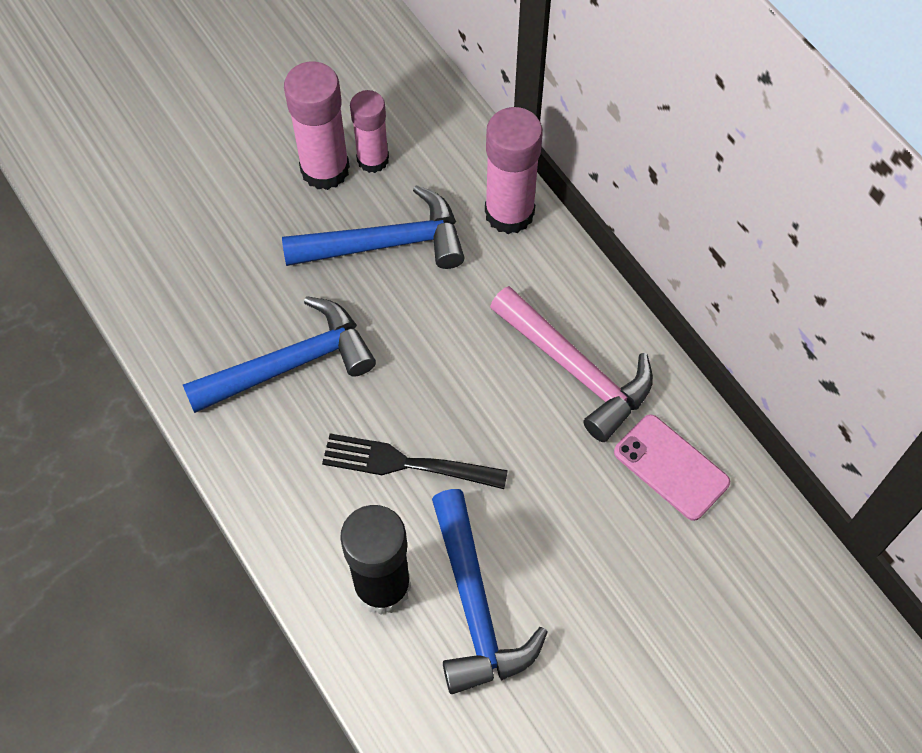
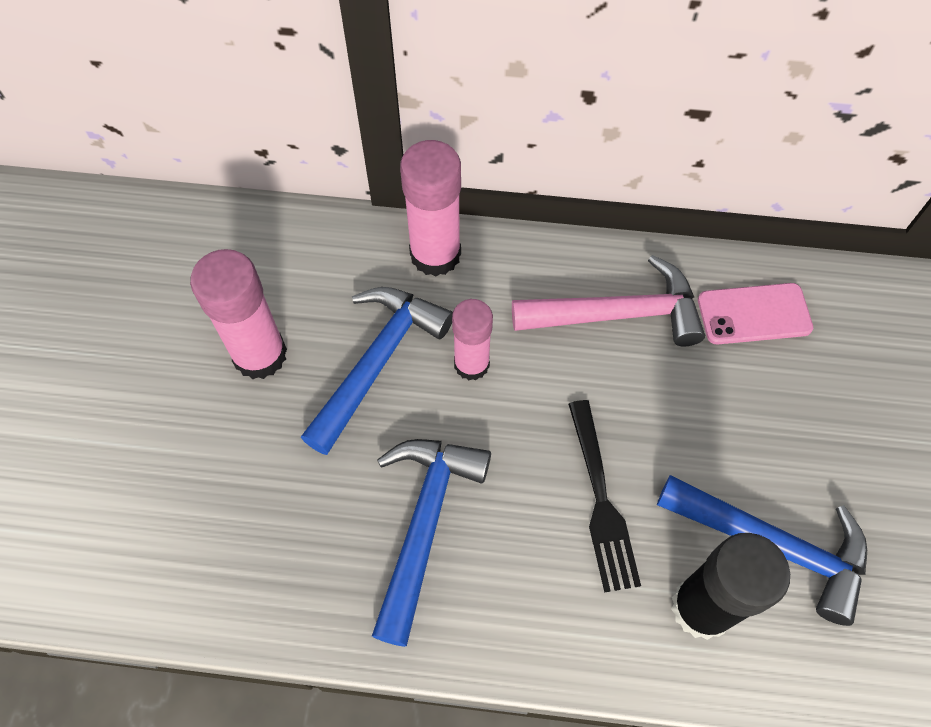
camera: 50 degrees left, 0 degrees up
black fork [322,433,508,489] -> black fork turned 60 degrees counterclockwise [568,400,641,593]
pink glue stick [350,90,389,173] -> pink glue stick moved to [452,299,493,380]

